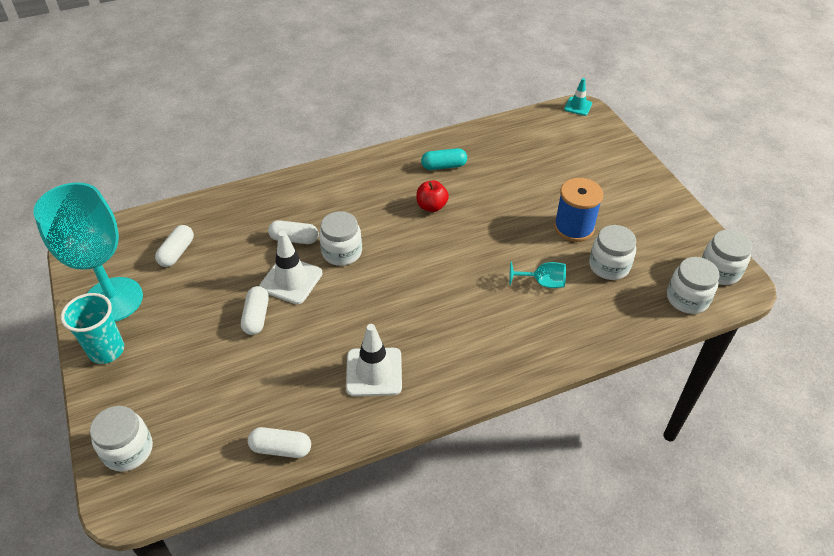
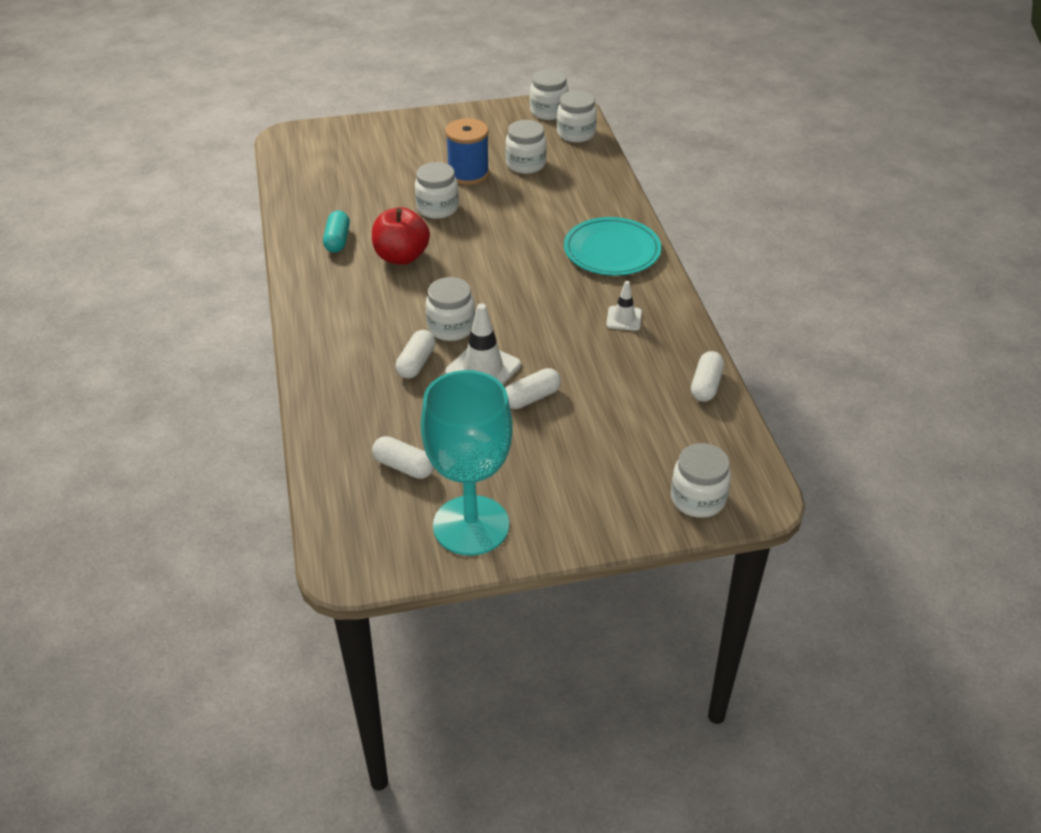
camera: 80 degrees left, 5 degrees down
turquoise cup [61,293,124,364] -> none
white capsule [241,286,269,335] -> white capsule turned 45 degrees counterclockwise [505,368,561,409]
white traffic cone [346,324,402,396] -> white traffic cone [606,281,642,331], size x0.60
red apple [416,180,449,212] -> red apple [372,207,430,265], size x1.55
turquoise goblet [509,262,566,288] -> none
turquoise traffic cone [564,78,592,116] -> none
none -> white jar [415,162,459,219]
none -> turquoise plate [564,217,661,276]

